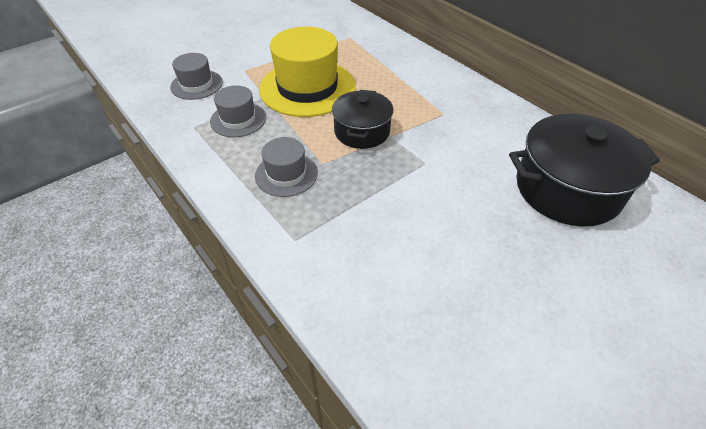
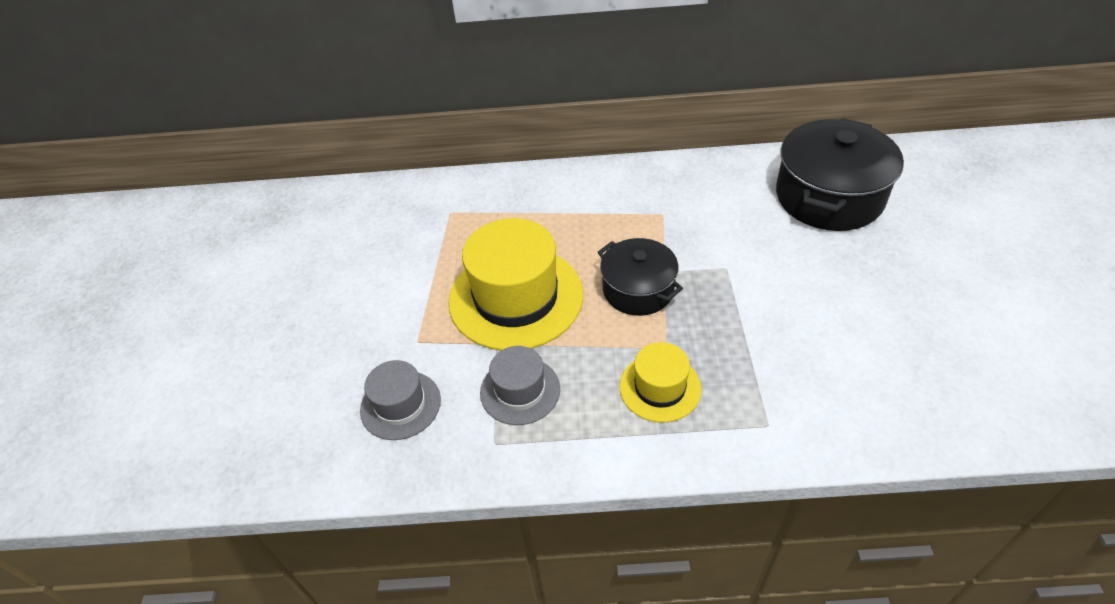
camera: 50 degrees left, 0 degrees up
grey hat [255,137,318,197] -> yellow hat [619,342,702,423]

